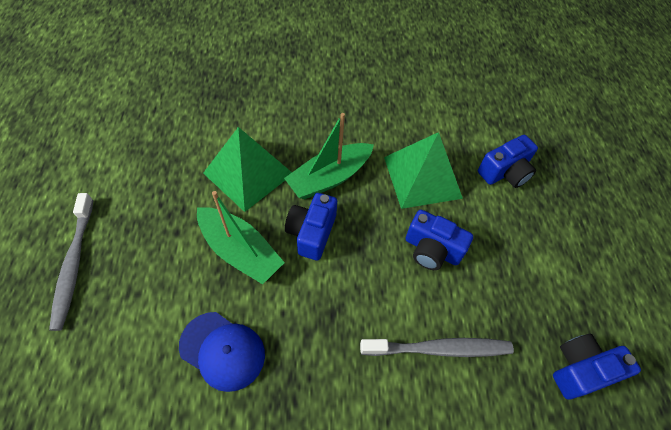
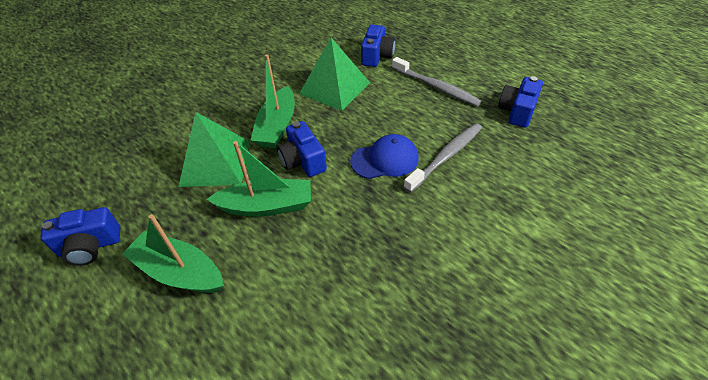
camera: 40 degrees left, 10 degrees down
grey toothbrush [49,193,94,331] -> grey toothbrush moved to [392,57,482,106]
blue cap [179,312,265,392] -> blue cap moved to [350,134,419,179]
blue camera [406,210,473,270] -> blue camera moved to [40,207,120,266]
none -> green boat [122,214,224,293]

